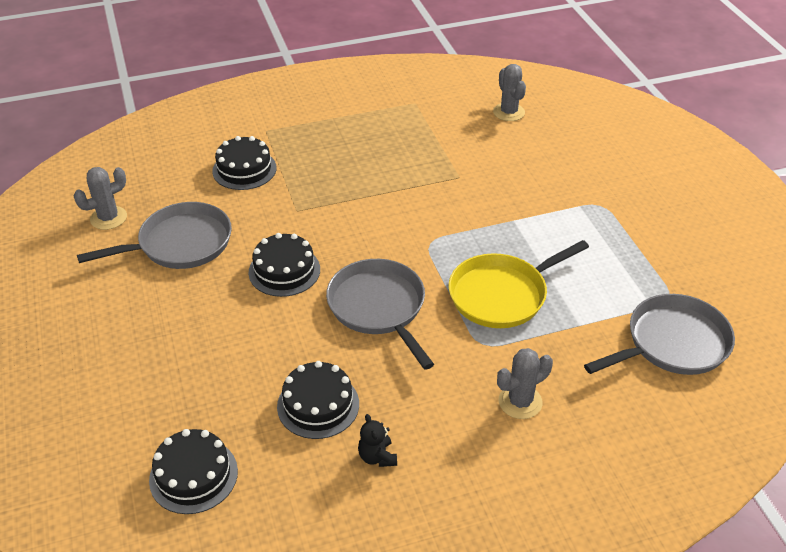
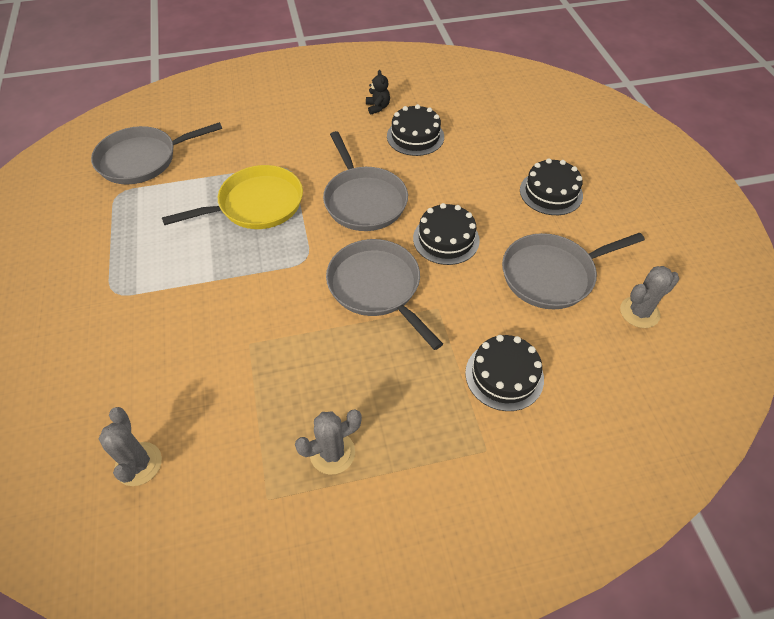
camera: 175 degrees left, 10 degrees up
black cake [149,429,238,514] -> black cake moved to [520,158,583,215]
grey cactus [497,348,553,419] -> grey cactus moved to [295,409,362,475]
none -> grey pan [326,239,443,350]

